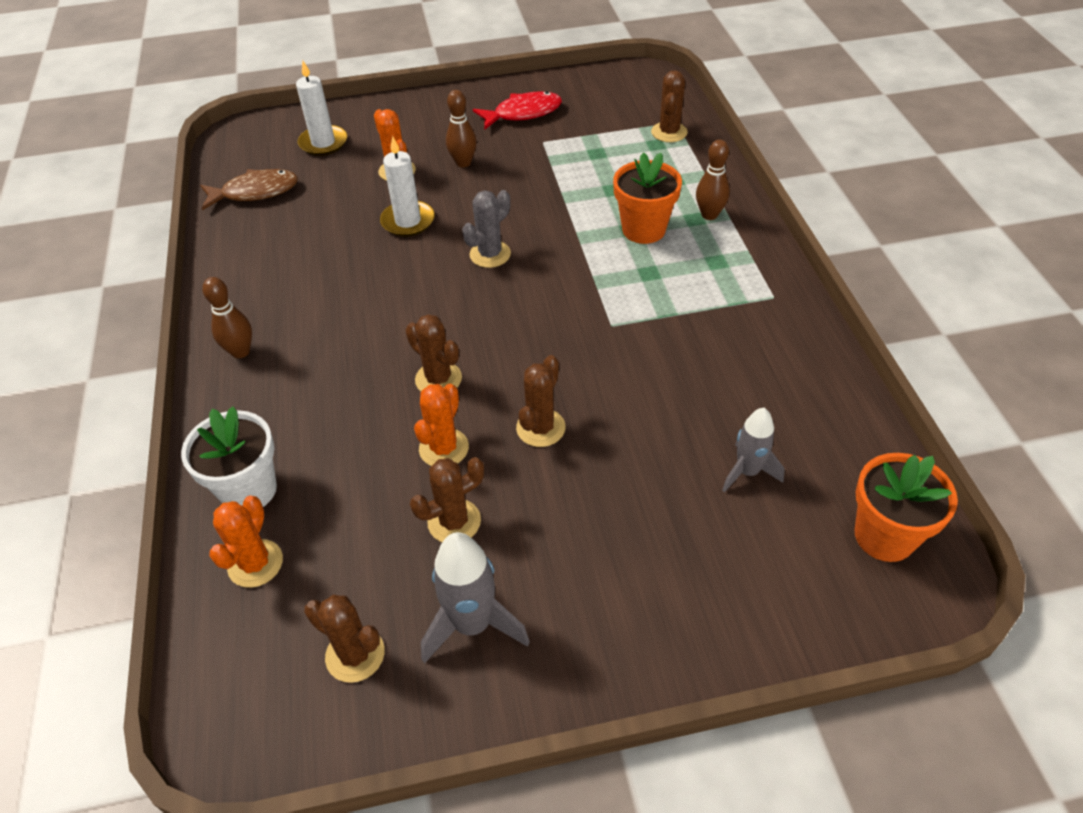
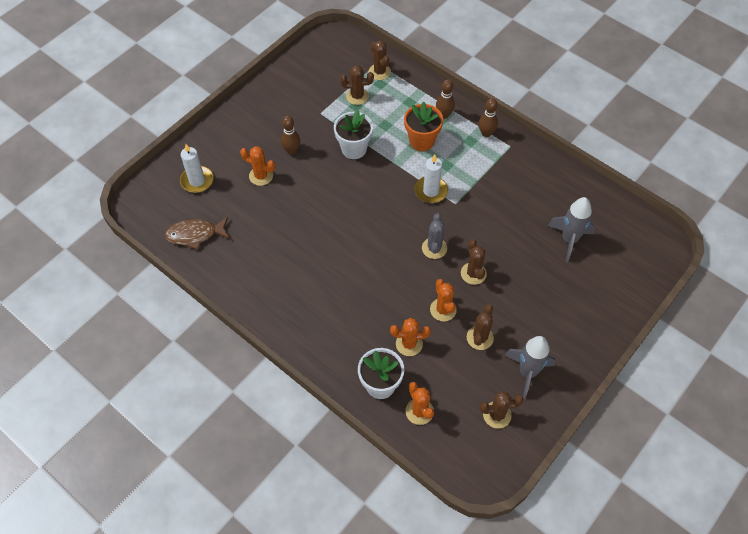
camera: 40 degrees left, 10 degrees up
brown fish [200,169,298,210] -> brown fish turned 135 degrees counterclockwise [165,217,230,250]
brown bowling pin [202,277,252,358] -> brown bowling pin moved to [479,98,498,137]
white candle [380,136,435,237] -> white candle moved to [414,155,448,203]
brown cactus [406,314,462,391] -> brown cactus moved to [340,65,374,105]
grey cactus [462,190,511,268] -> grey cactus moved to [422,213,447,259]
red fish [473,91,562,130] -> none
grey rocket [722,408,785,493] -> grey rocket [548,197,595,262], size x1.51
orange flower pot [855,453,958,562] -> none
none -> white flower pot [334,110,373,159]
none -> orange cactus [390,318,431,356]

